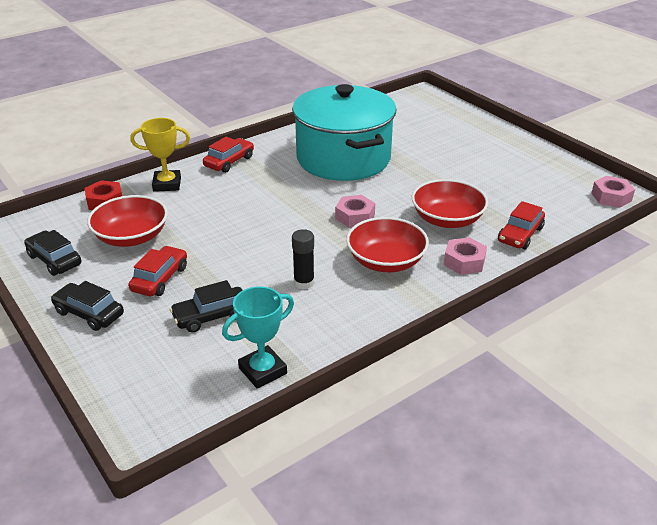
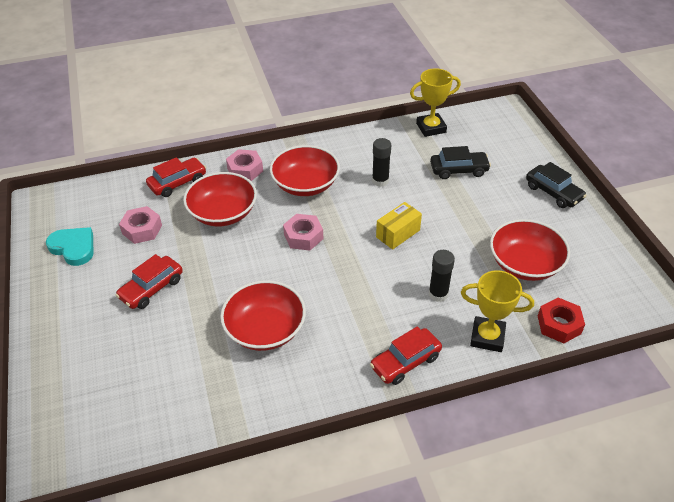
camera: 160 degrees left, 10 degrees up
black car [24,230,81,276] -> none
red car [128,246,187,296] -> red car moved to [116,254,183,309]
turquoise trophy [222,286,294,389] -> yellow trophy [410,68,461,137]
turquoise pot [292,84,396,181] -> red bowl [220,280,306,351]
pink nut [591,176,635,208] -> pink nut moved to [119,206,162,244]
none -> turquoise heart [46,227,94,266]
none -> yellow box [376,202,422,250]
none -> black glue stick [429,250,455,302]

